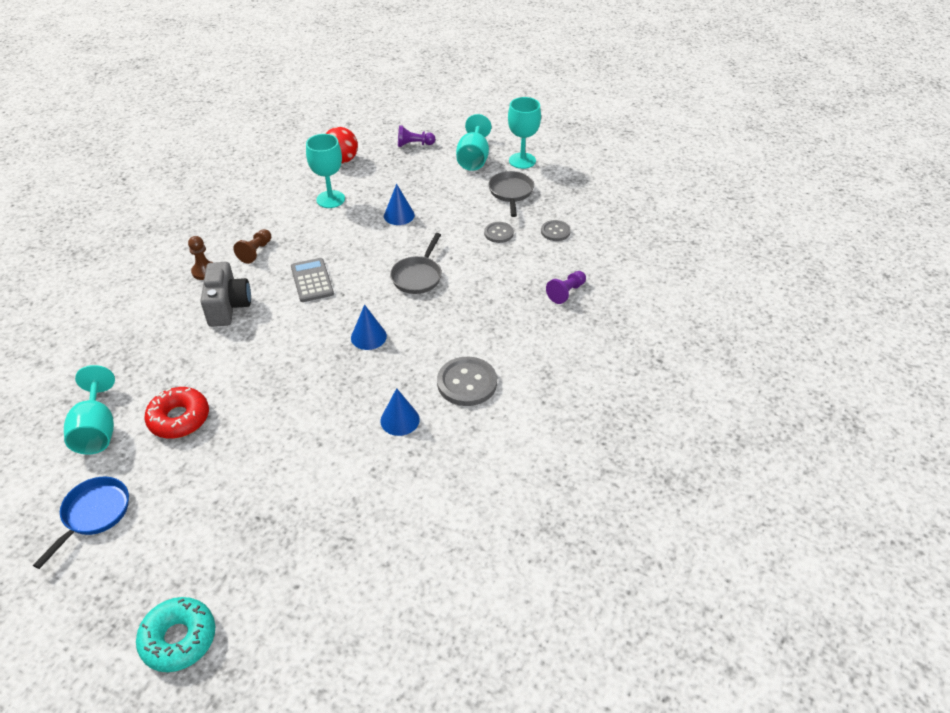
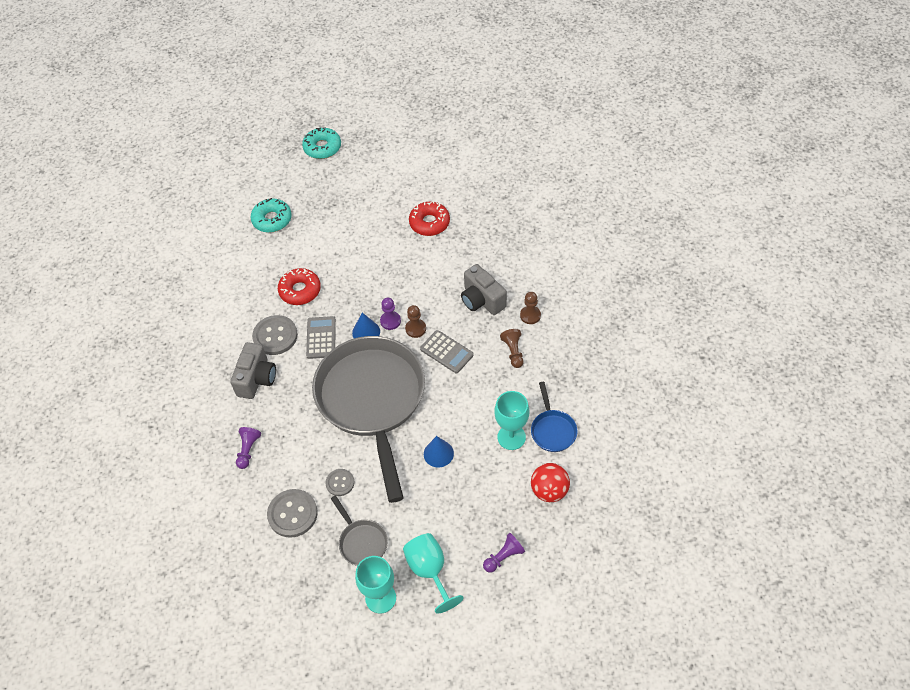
camera: 150 degrees right, 10 degrees up
blue pan [33,477,129,569] -> blue pan moved to [531,382,577,452]
turquoise goblet [64,365,115,455] -> none
blue cone [380,388,420,436] -> red donut [278,268,321,305]
grey pan [390,233,442,294] -> grey pan [312,336,425,503], size x2.50
grey button [541,220,571,241] -> grey button [267,489,318,538], size x1.71
none -> grey camera [230,342,276,399]
none -> turquoise donut [251,198,292,233]
none -> grey calculator [306,316,336,359]
none -> purple pawn [380,298,401,330]
none -> brown pawn [405,305,426,338]

